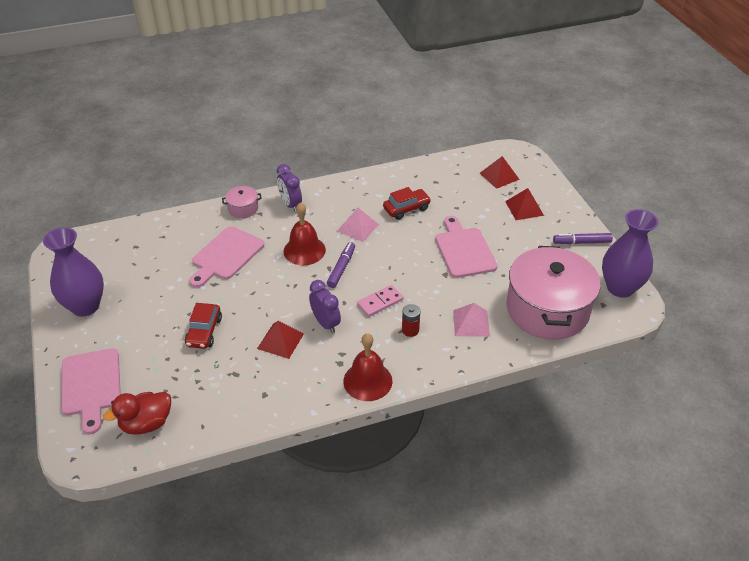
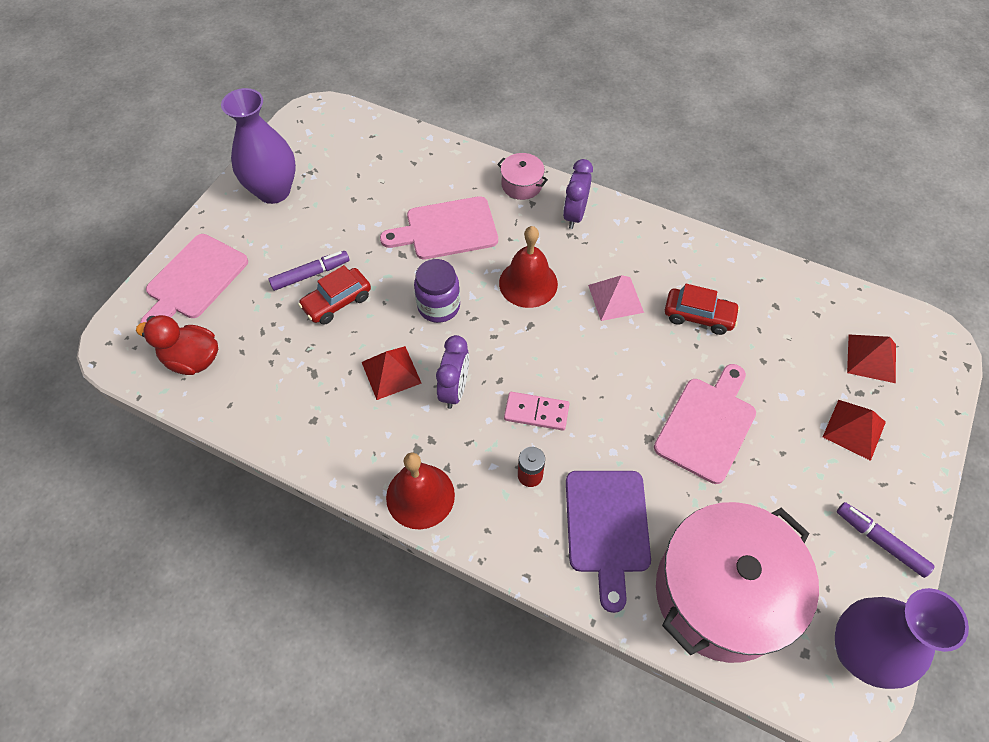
camera: 45 degrees right, 15 degrees up
purple marker [327,242,355,288] -> purple marker moved to [268,251,349,291]
pink pyramid [453,303,490,337] -> purple cutting board [566,471,651,613]
none -> purple jar [414,259,460,323]

